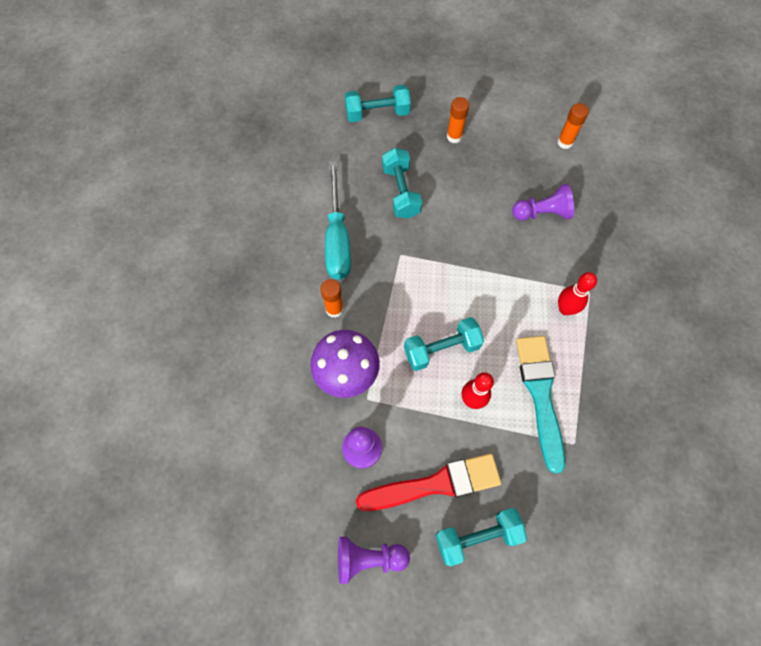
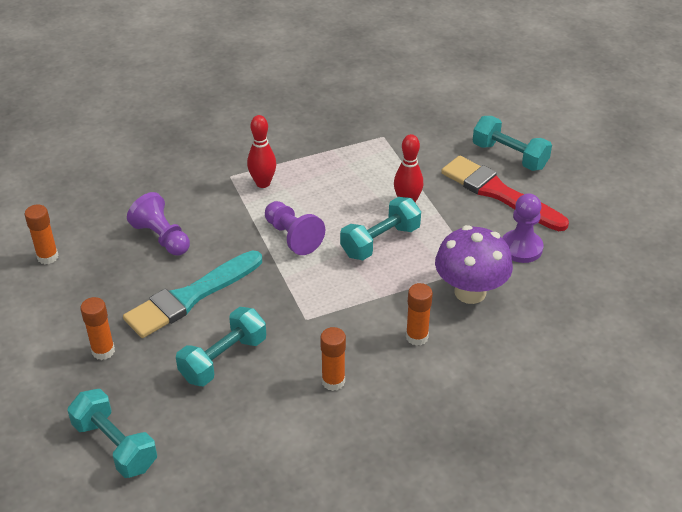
camera: 125 degrees left, 25 degrees down
turquoise screwdriver [325,161,351,280] -> orange glue stick [320,327,346,391]
purple pawn [338,536,410,584] -> purple pawn moved to [265,201,325,255]
turquoise dumbbell [404,317,484,371] -> turquoise dumbbell turned 75 degrees counterclockwise [340,197,421,260]
turquoise brush [516,336,565,474] -> turquoise brush moved to [123,250,262,338]

